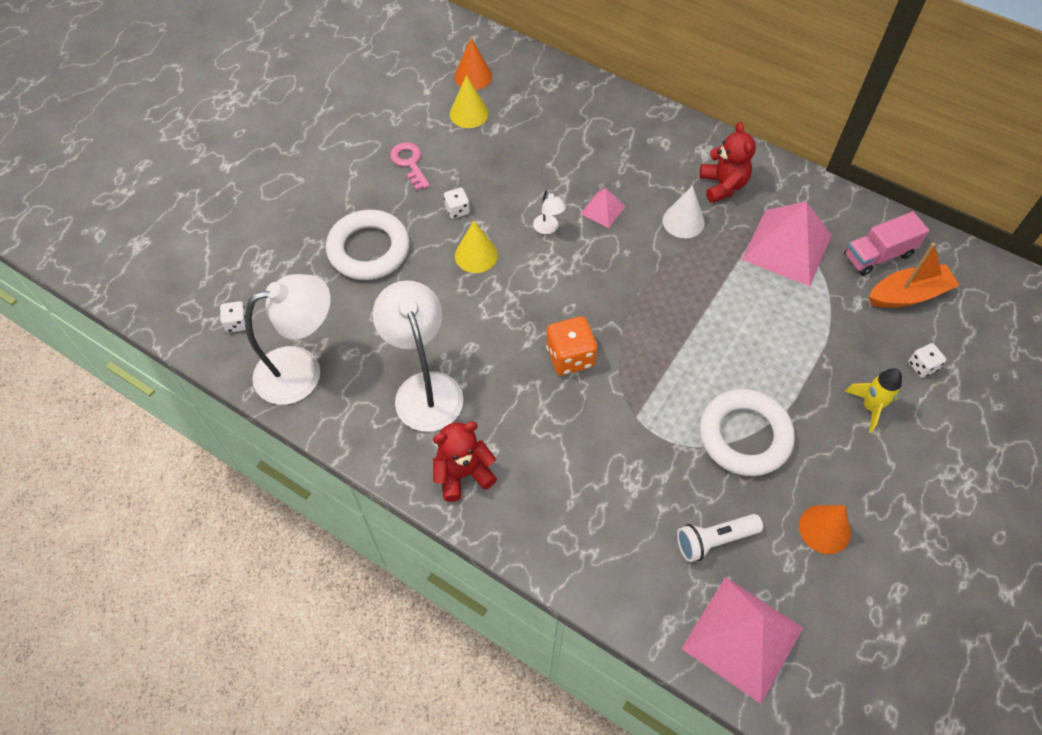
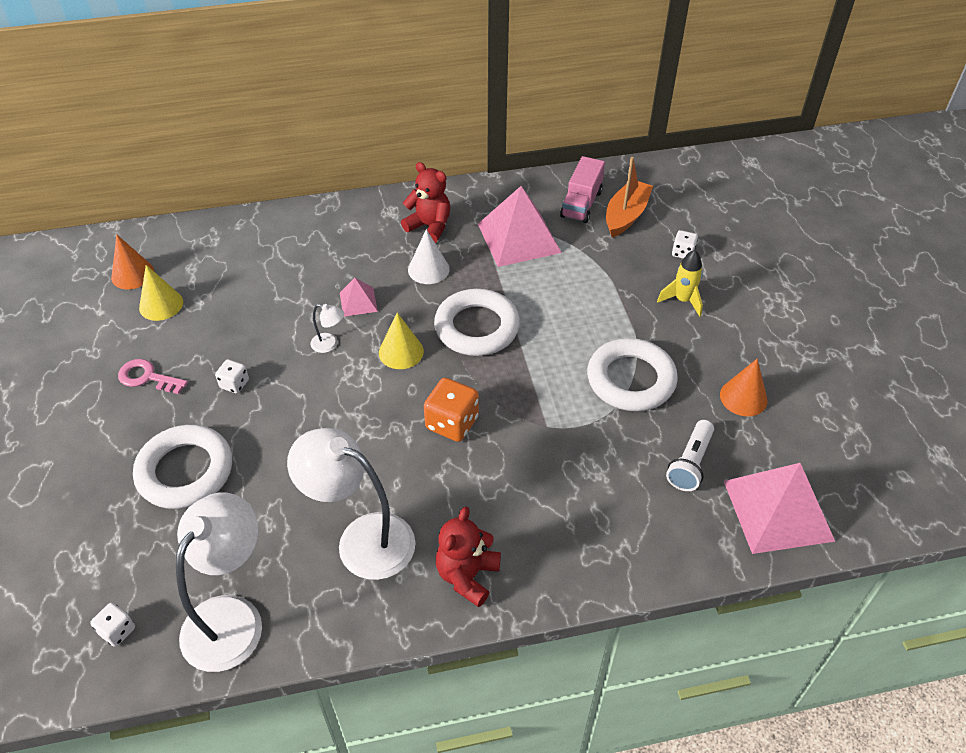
camera: 45 degrees left, 10 degrees down
yellow cone [455,221,498,273] -> yellow cone moved to [379,313,424,369]
none -> white ring [434,289,520,356]

